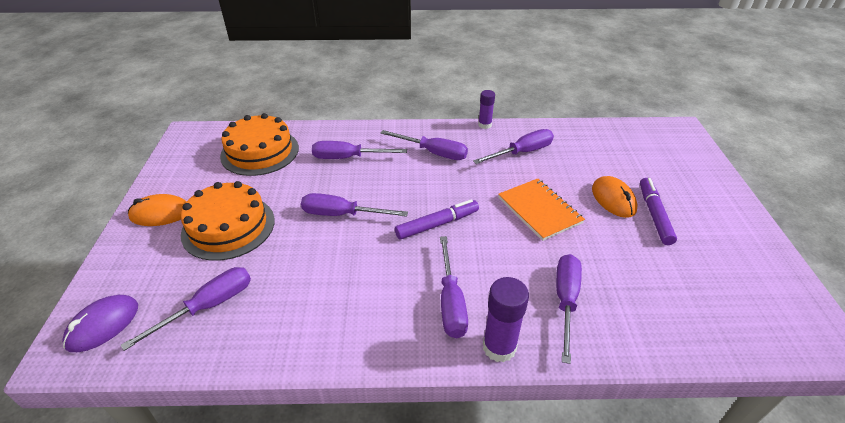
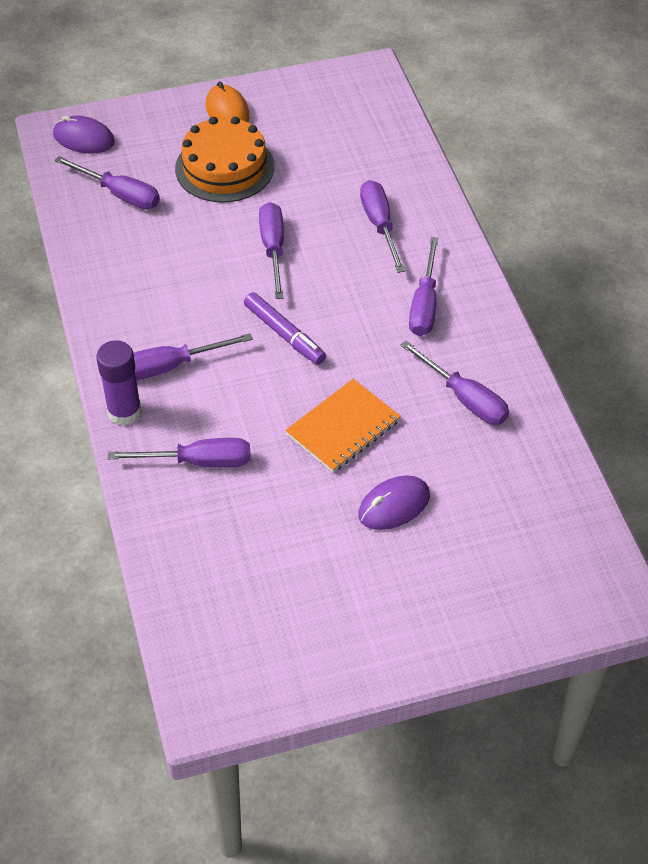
camera: 75 degrees right, 10 degrees up
orange cake [220,113,299,176] -> none
purple glue stick [478,90,495,129] -> none
orange mouse [592,176,638,218] -> purple mouse [358,476,430,530]
purple marker [640,178,677,245] -> none

